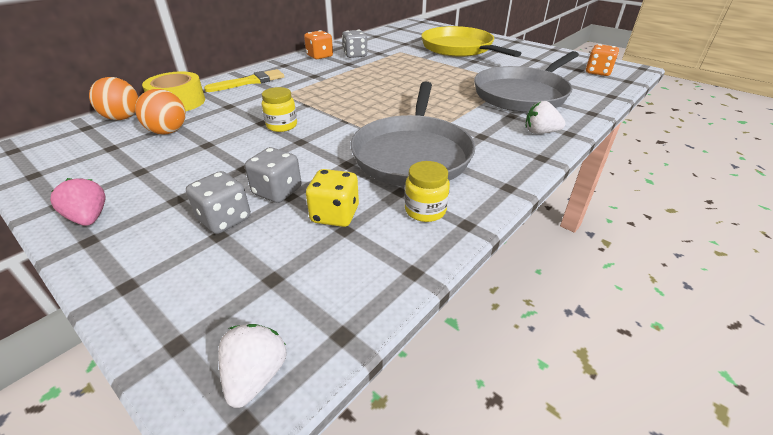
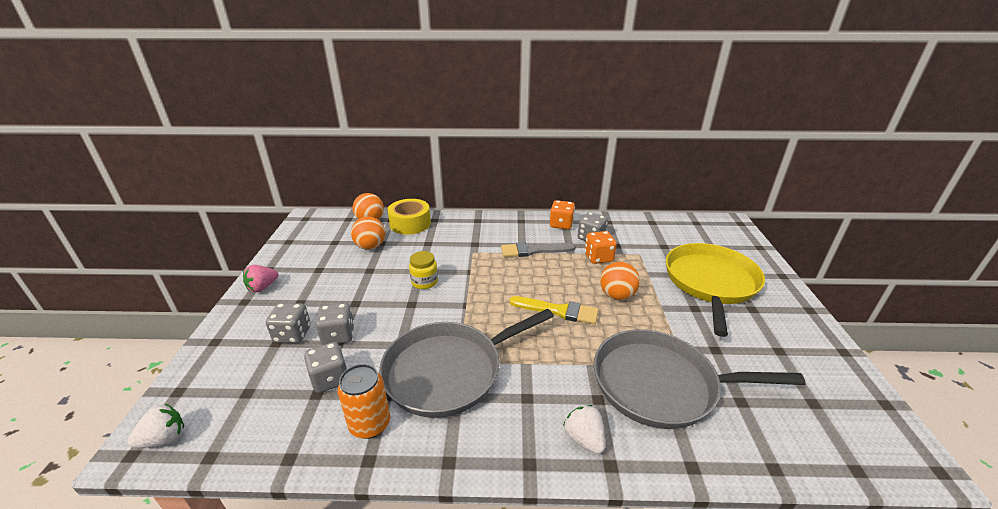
camera: 50 degrees right, 5 degrees down
pink strawberry [50,178,105,226] -> pink strawberry turned 150 degrees counterclockwise [243,265,278,292]
yellow brush [204,69,285,92] -> yellow brush moved to [509,296,599,325]
yellow dice [306,169,359,227] -> grey dice [304,342,347,393]
yellow jar [405,161,450,222] -> orange can [337,364,390,439]
orange dice [586,44,619,76] -> orange dice moved to [585,231,617,264]
none -> grey brush [501,242,576,257]
none -> orange ball [600,262,640,300]

